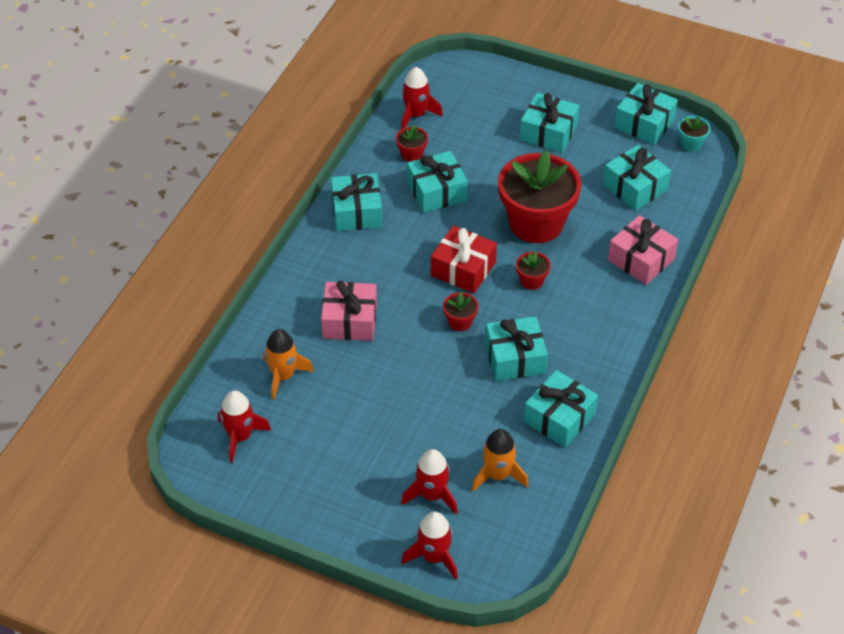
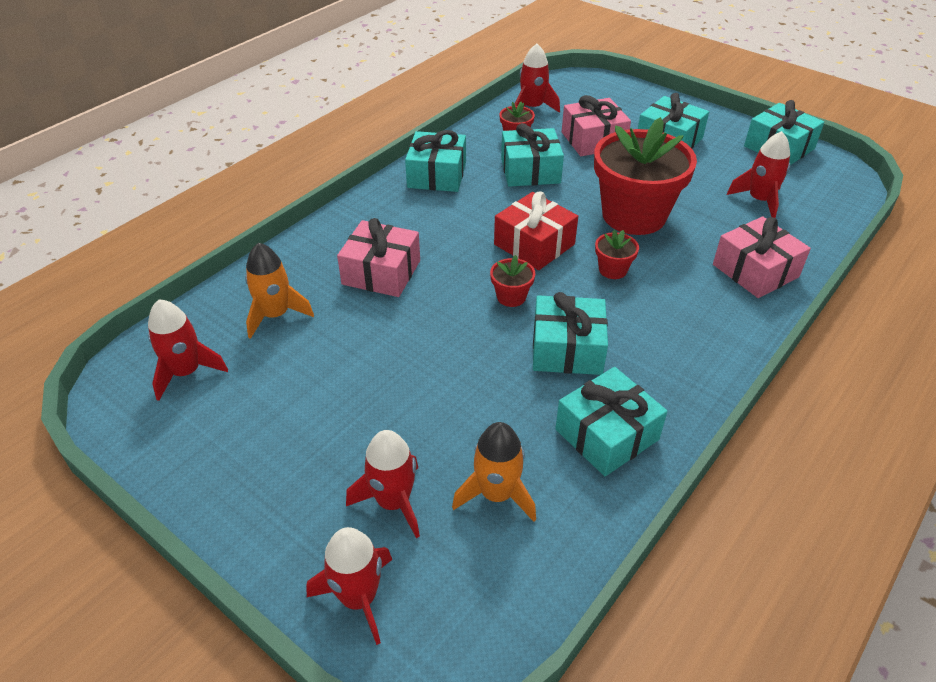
camera: 15 degrees right, 5 degrees down
turquoise gift [603,145,671,211] -> red rocket [727,131,790,218]
turquoise flower pot [678,115,711,151] -> none
none -> pink gift [562,95,631,156]

